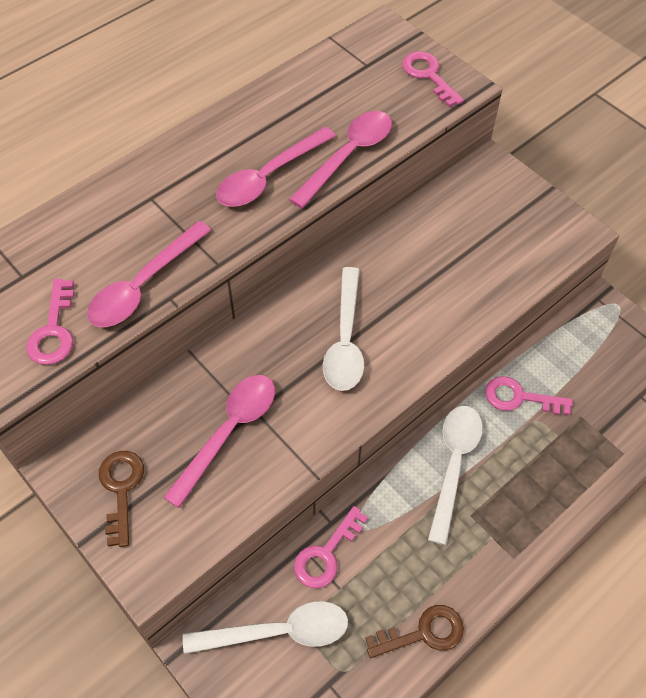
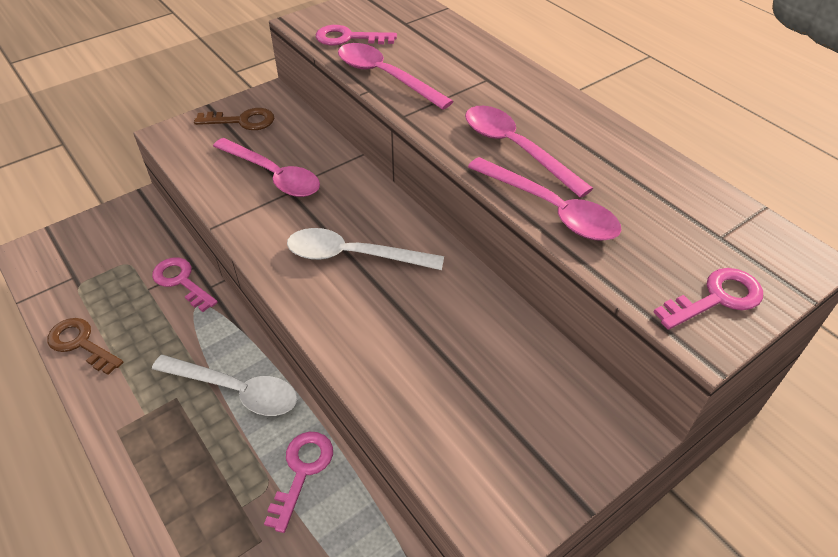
camera: 95 degrees right, 10 degrees down
white spoon [183,601,348,654] -> none
brown key [365,605,464,658] -> brown key turned 135 degrees clockwise [47,318,123,375]

